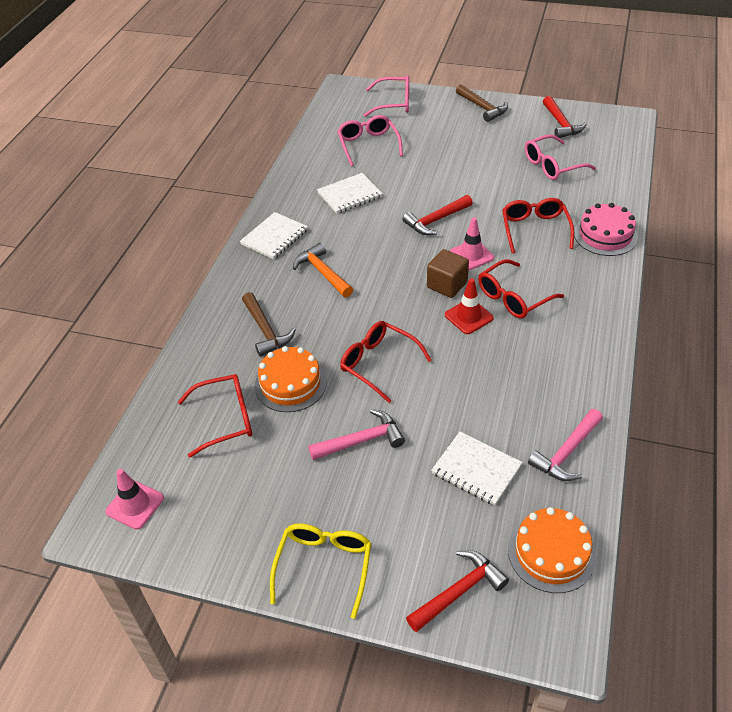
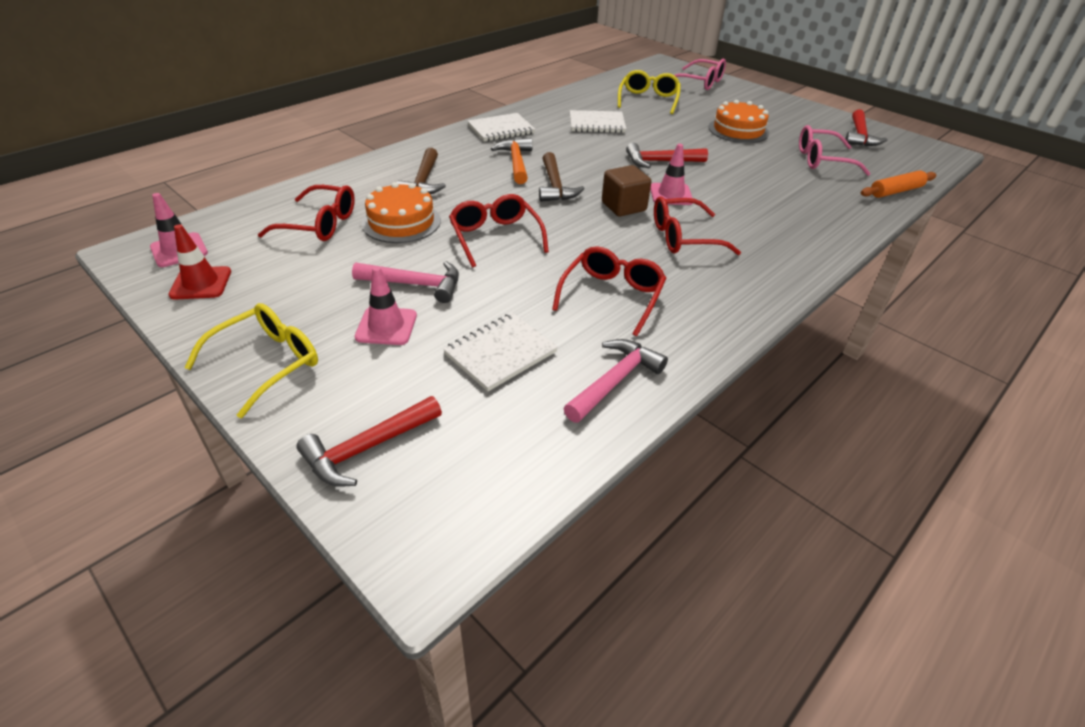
camera: 25 degrees right, 5 degrees down
pink glasses [337,115,403,166] -> yellow glasses [618,70,681,114]
red hammer [406,550,509,632] -> red hammer turned 150 degrees clockwise [296,396,442,486]
white notebook [431,432,522,506] -> white notebook turned 75 degrees clockwise [443,313,558,391]
red traffic cone [445,278,494,334] -> red traffic cone moved to [169,224,231,299]
brown hammer [456,84,508,122] -> brown hammer moved to [539,152,585,202]
red glasses [502,198,574,254] -> red glasses moved to [552,246,666,336]
orange cake [508,507,596,593] -> orange cake moved to [708,100,769,143]
pink hammer [528,409,603,481] -> pink hammer turned 150 degrees clockwise [563,339,668,423]
pink cake [574,203,638,256] -> none
none -> pink traffic cone [355,266,417,345]
none -> orange rolling pin [861,170,936,198]

